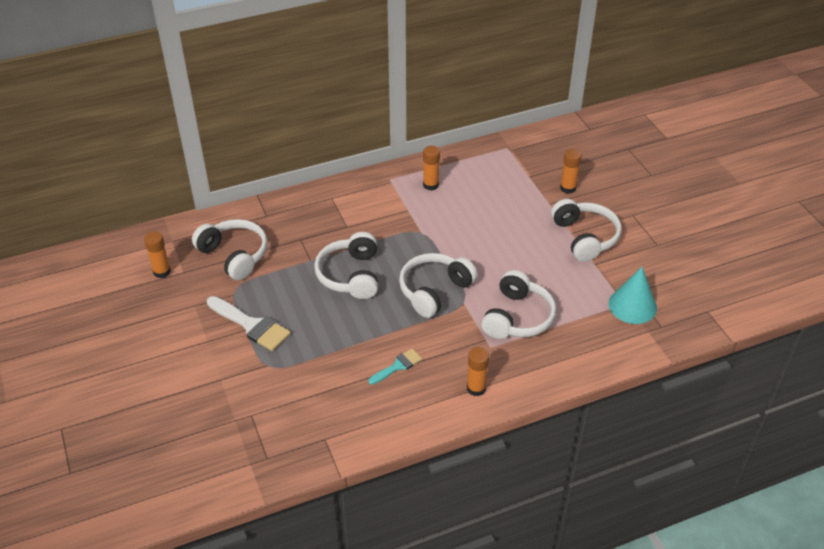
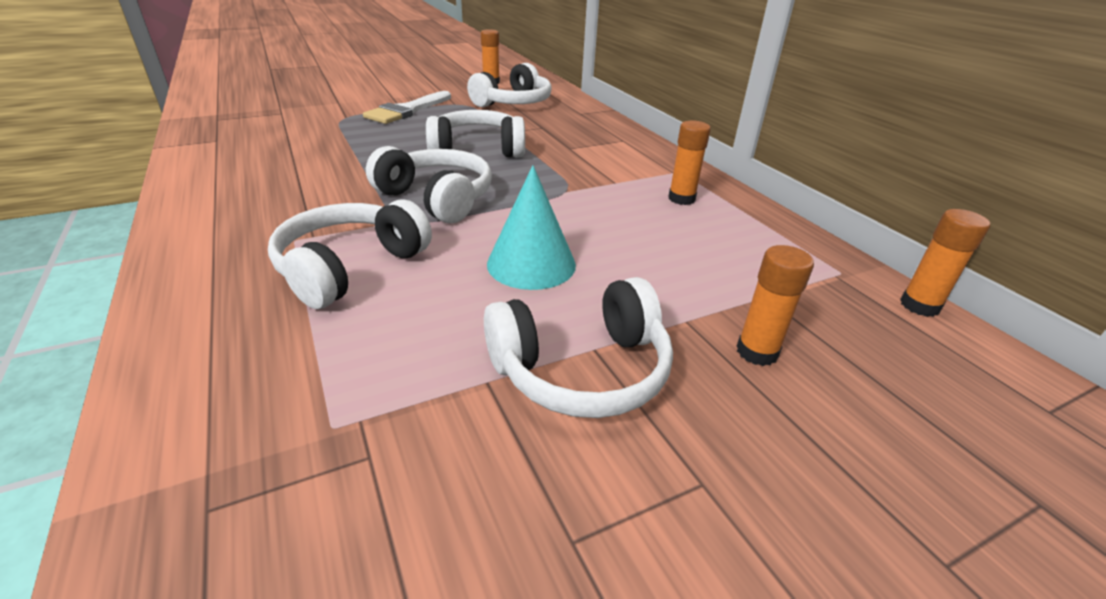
camera: 85 degrees right, 10 degrees down
turquoise brush [368,348,422,385] -> none
orange glue stick [467,347,489,396] -> orange glue stick moved to [900,209,990,317]
white headphones [481,270,556,339] -> white headphones turned 105 degrees clockwise [268,199,432,309]
turquoise cone [609,267,657,324] -> turquoise cone moved to [487,165,576,290]

